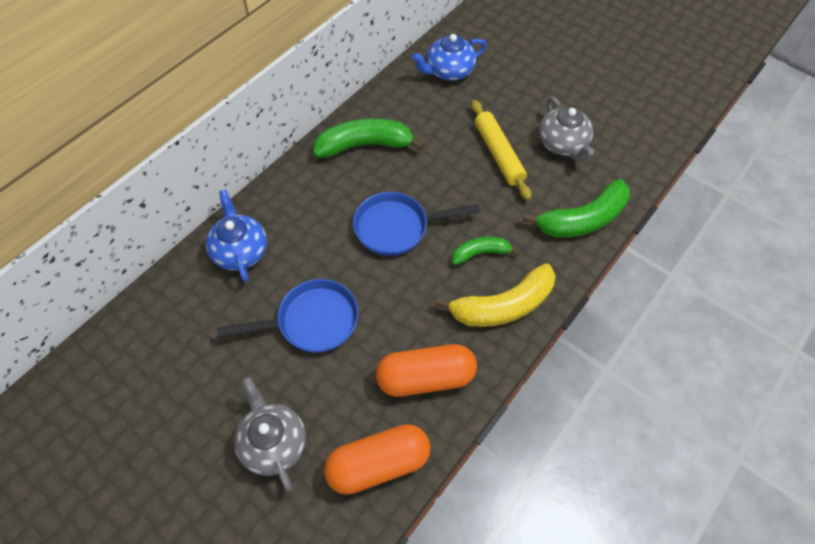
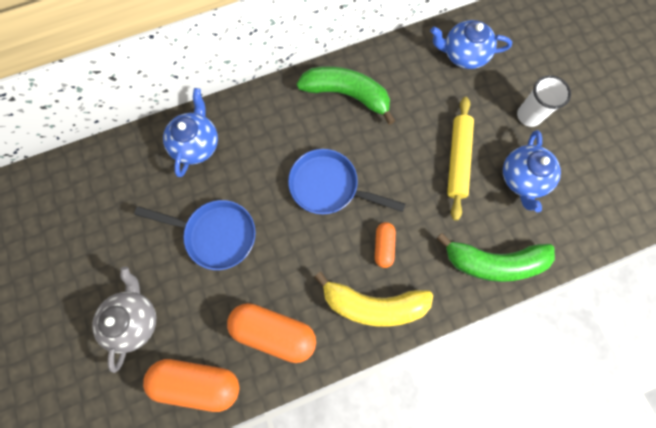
camera: 30 degrees right, 15 degrees up
green banana [452,236,519,265] -> orange capsule [375,222,396,268]
grey teapot [539,97,594,162] -> blue teapot [503,130,561,212]
none -> white cup [517,75,571,127]

